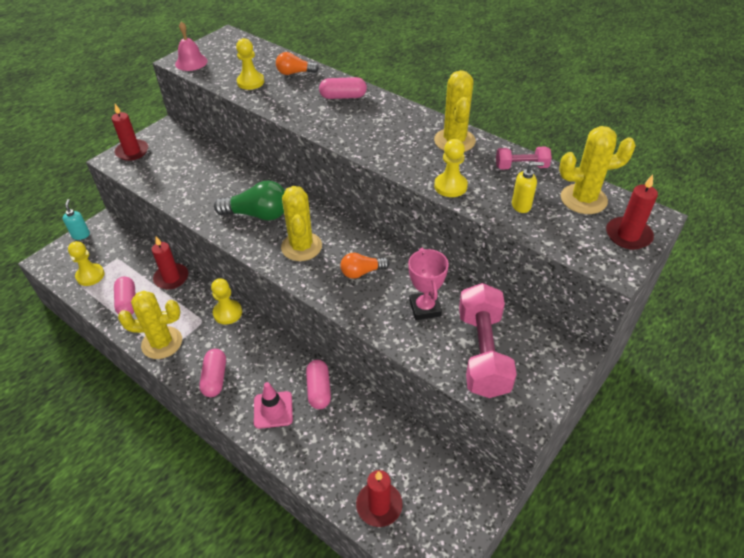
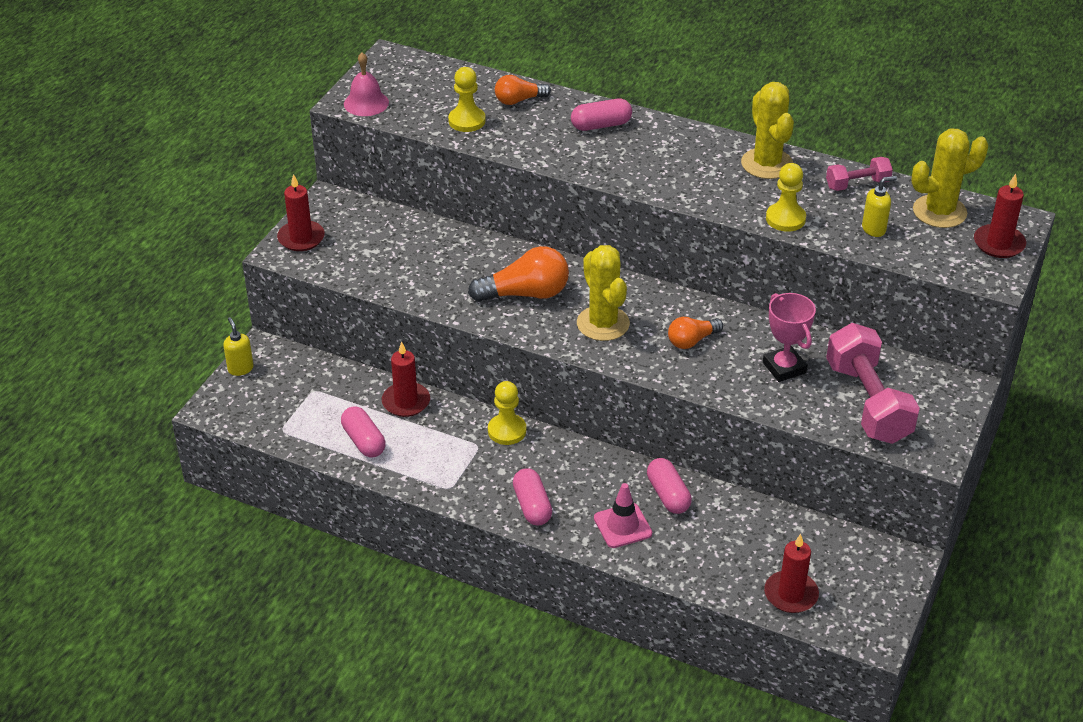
camera: 15 degrees left, 5 degrees down
turquoise soap dispenser [63,199,90,240] -> yellow soap dispenser [223,317,254,376]
yellow pawn [68,241,104,286] -> none
yellow cactus [118,291,182,359] -> none
green light bulb [214,180,285,221] -> orange light bulb [468,246,569,302]

